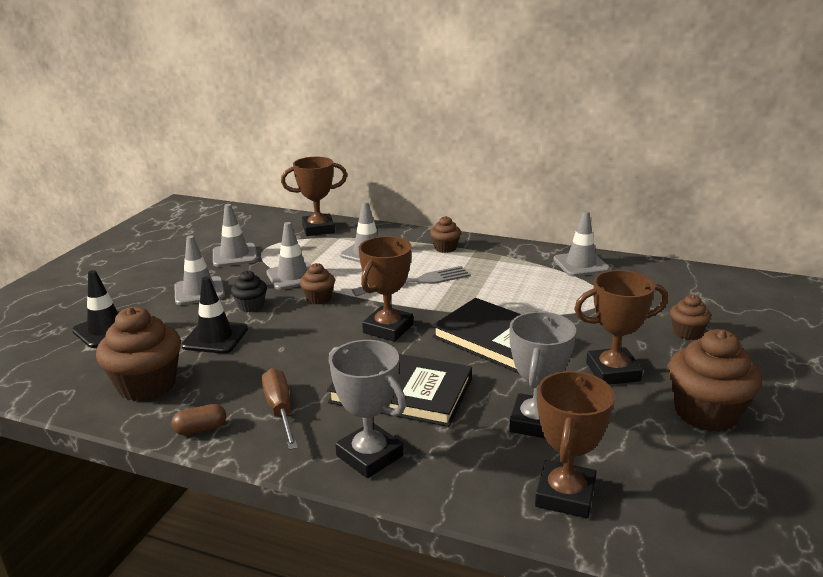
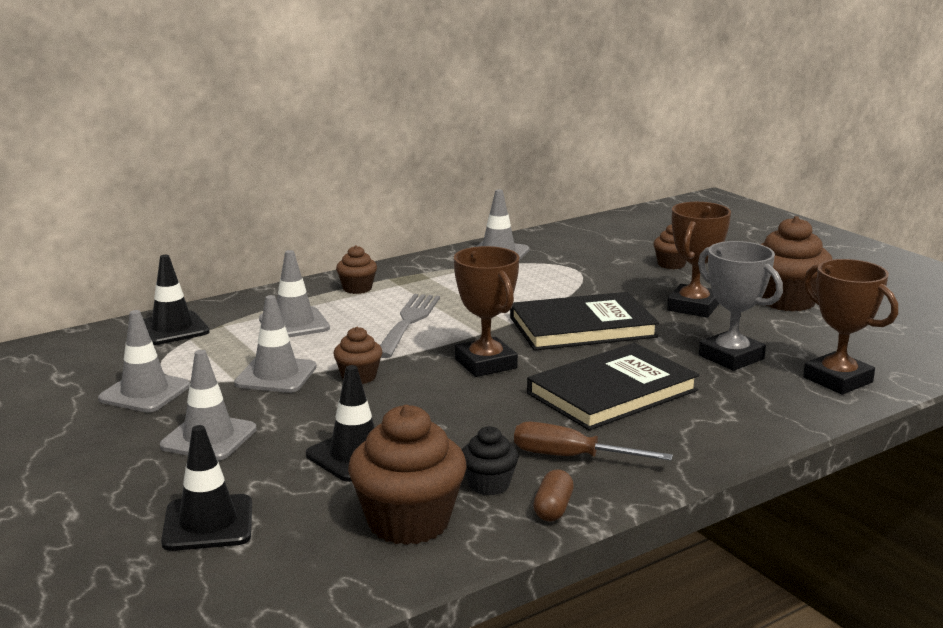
camera: 55 degrees left, 5 degrees down
black cupcake [231,270,267,312] -> black cupcake moved to [462,426,519,495]
brown trophy [281,157,347,236] -> black traffic cone [143,255,210,345]
grey trophy [329,340,406,478] -> none

